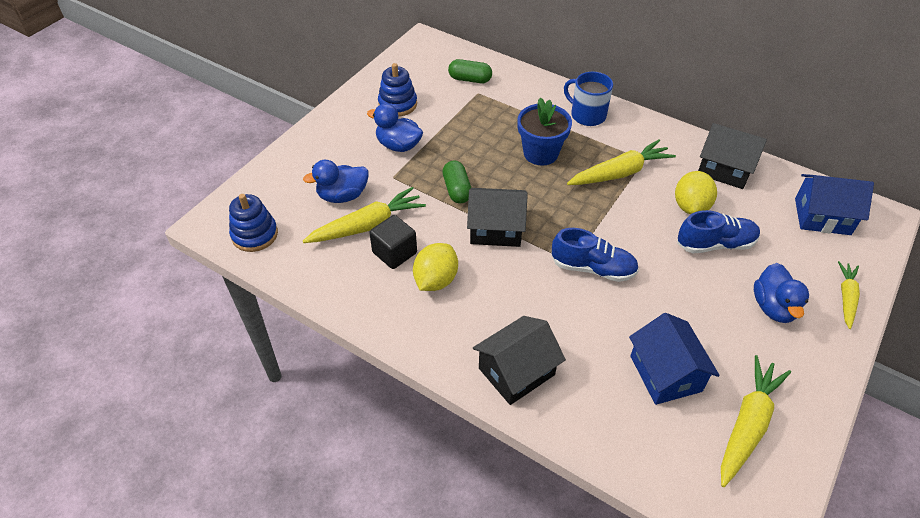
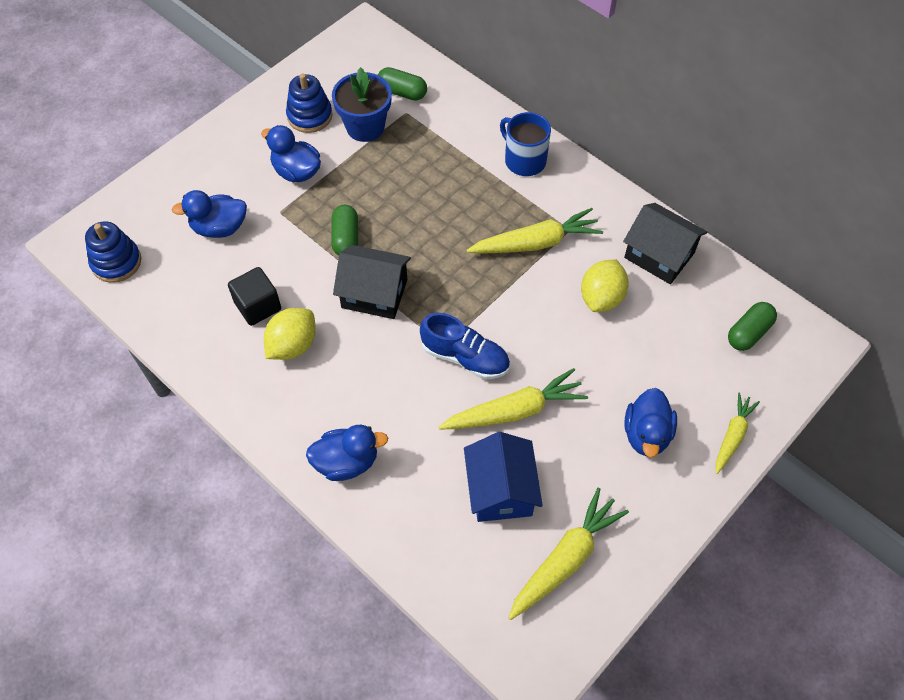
camera: 10 degrees right, 10 degrees up
yellow carrot [303,187,426,243] -> yellow carrot moved to [439,368,588,430]
black house [473,316,566,405] -> blue duck [306,425,388,481]
blue flower pot [517,97,572,166] -> blue flower pot moved to [332,67,392,142]
blue shoe [677,210,760,253] -> none
blue house [795,174,874,235] -> green capsule [728,302,777,351]

